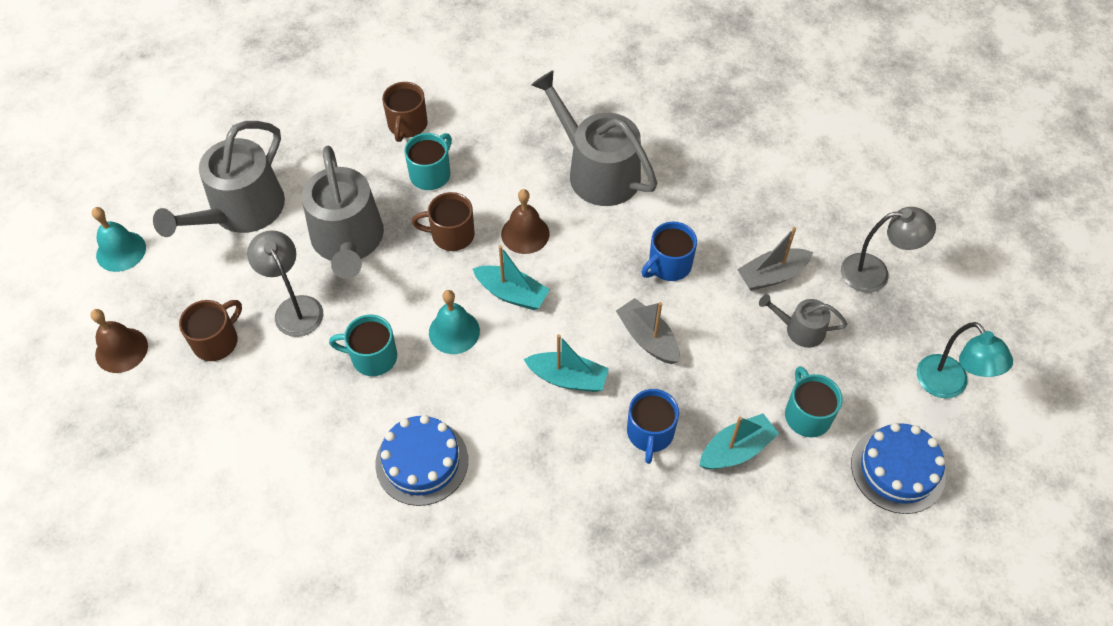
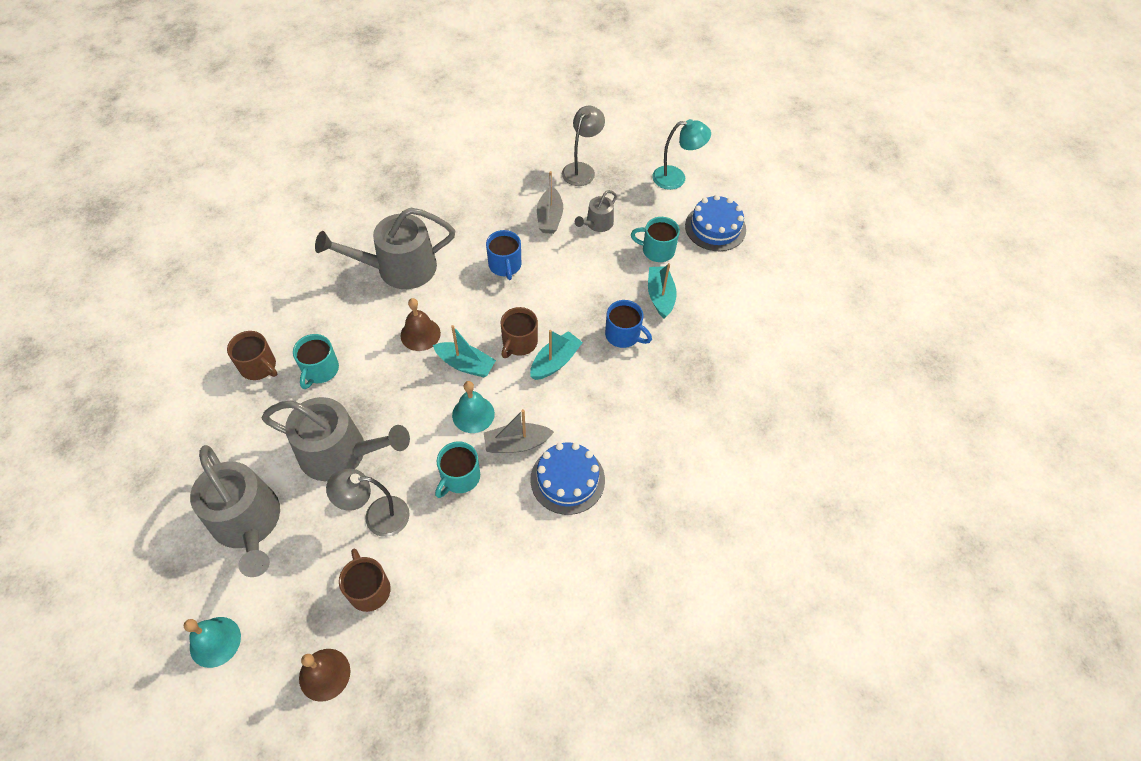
camera: 65 degrees left, 0 degrees up
turquoise mug [404,133,452,190] -> turquoise mug turned 135 degrees counterclockwise [293,334,339,389]
brown mug [412,192,475,251] -> brown mug moved to [501,307,538,358]
turquoise boat [472,245,550,310] -> turquoise boat turned 60 degrees clockwise [433,325,496,377]
grey boat [616,298,679,364] -> grey boat moved to [484,409,554,453]

